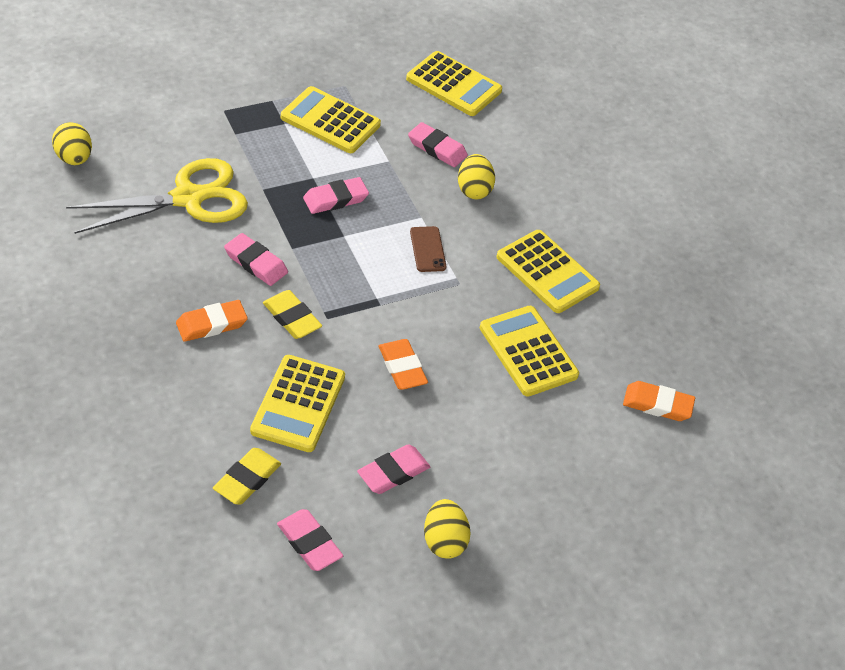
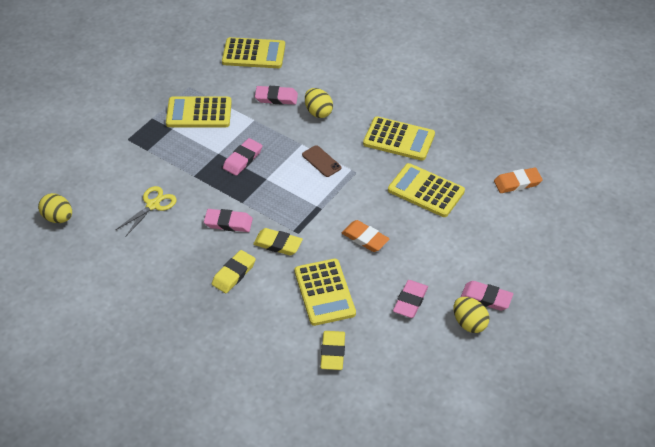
camera: 25 degrees left, 0 degrees up
yellow scissors [66,158,248,234] -> yellow scissors [116,186,177,237], size x0.54
orange eraser [176,300,248,342] -> yellow eraser [212,250,256,293]
pink eraser [277,509,343,571] -> pink eraser moved to [461,281,513,311]

